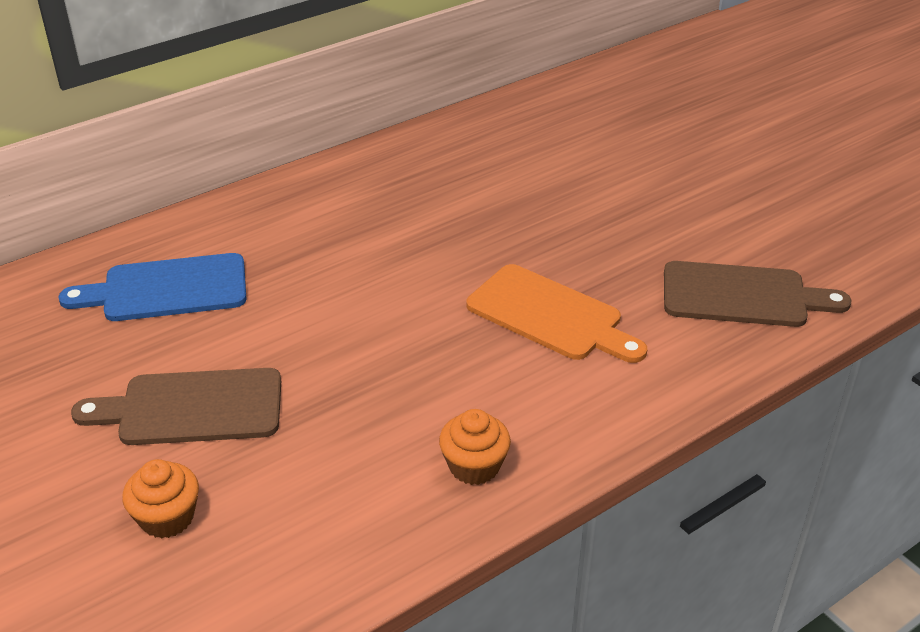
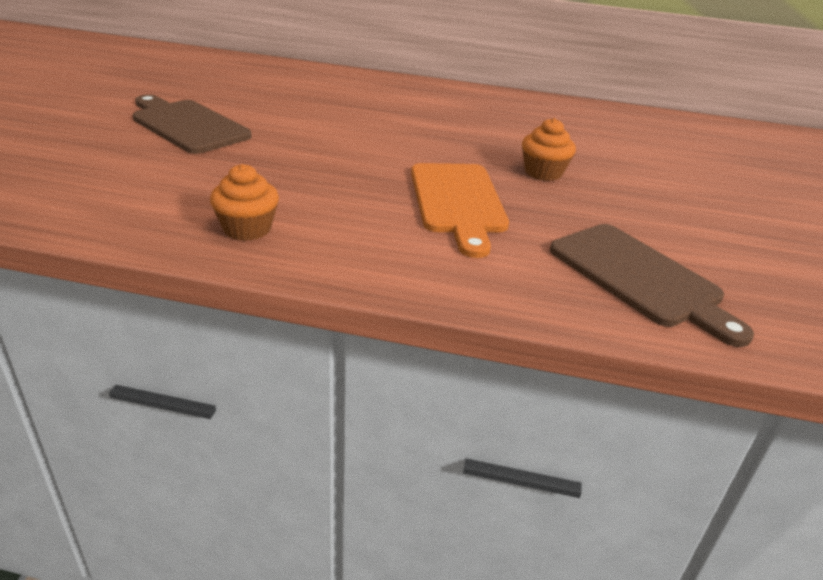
camera: 45 degrees right, 5 degrees down
blue cutting board [58,253,246,321] -> none
orange cupcake [122,459,199,539] -> orange cupcake moved to [522,118,576,181]

